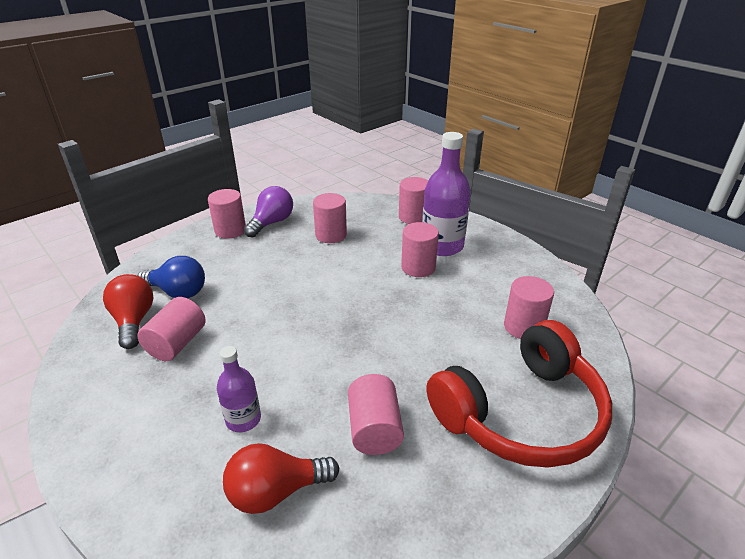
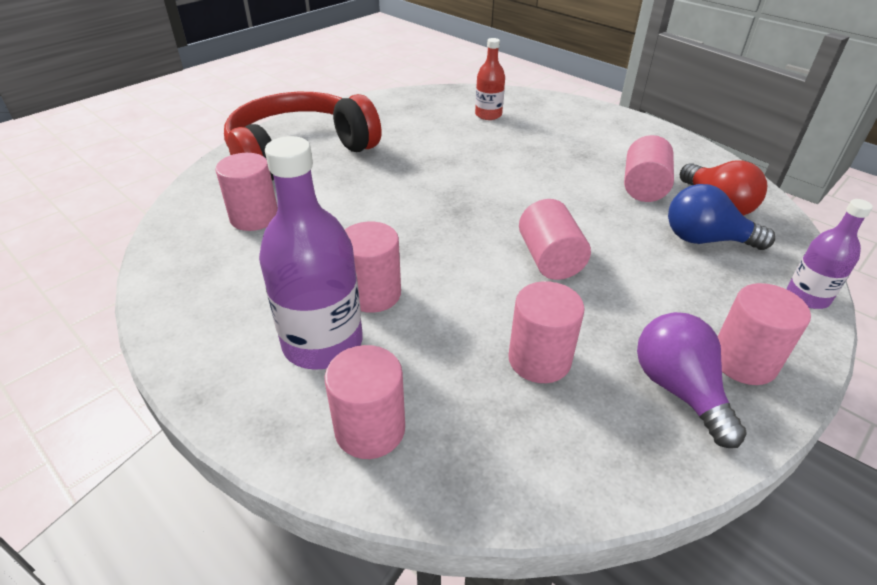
camera: 175 degrees right, 5 degrees up
purple bottle [217,346,261,432] -> purple bottle moved to [787,199,873,309]
red light bulb [223,443,339,514] -> red bottle [475,38,505,120]
purple light bulb [244,186,293,238] -> purple light bulb turned 135 degrees clockwise [637,312,747,448]
pink cylinder [348,374,404,455] -> pink cylinder moved to [519,199,591,280]

